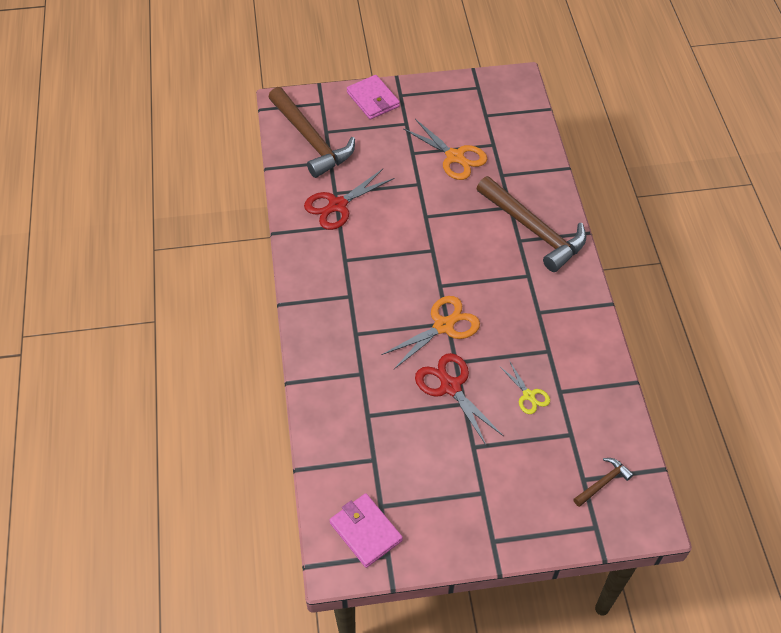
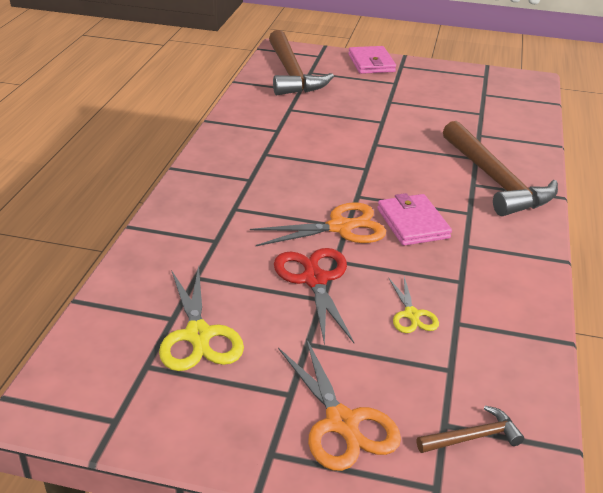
camera: 20 degrees right, 20 degrees down
red scissors [304,169,394,230] -> none
pink wallet [329,493,403,568] -> pink wallet moved to [377,193,452,246]
orange scissors [404,119,487,180] -> orange scissors moved to [278,338,401,471]
none -> yellow scissors [159,266,244,371]

